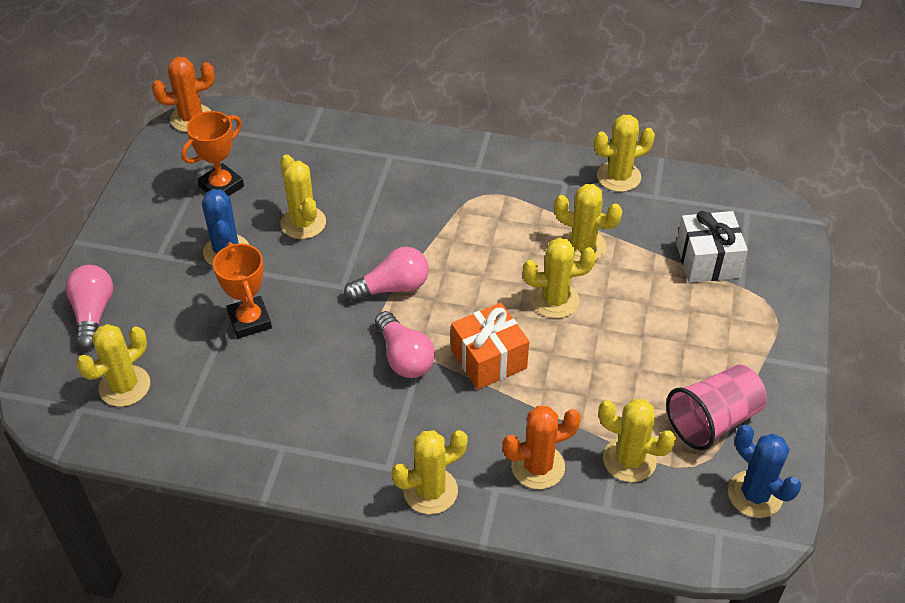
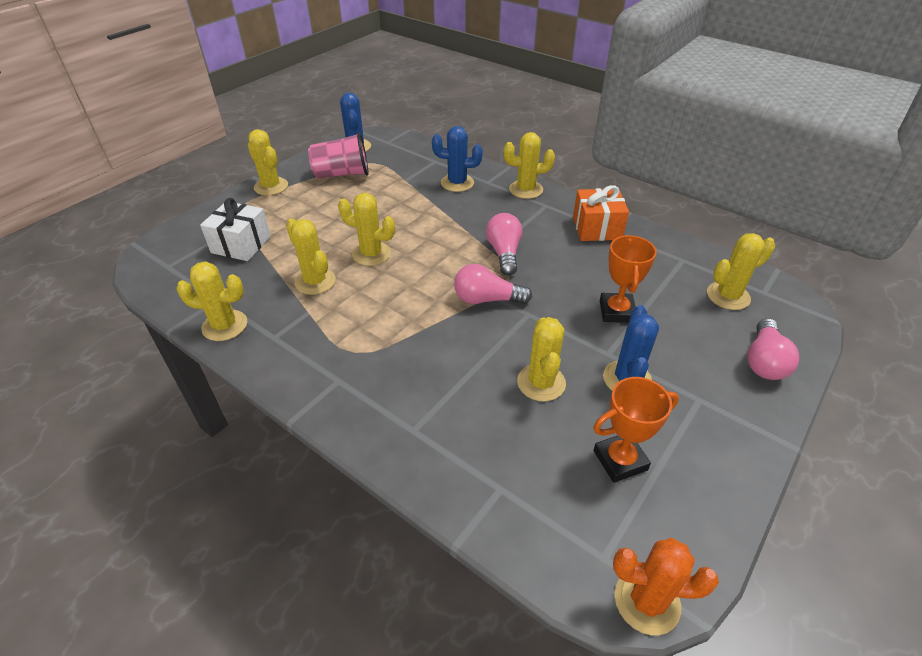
camera: 155 degrees left, 5 degrees down
orange gift [451,303,529,390] -> orange gift moved to [573,185,629,241]
orange cactus [502,406,581,489] -> blue cactus [432,126,483,192]
yellow cactus [598,399,676,482] -> yellow cactus moved to [248,129,288,195]

